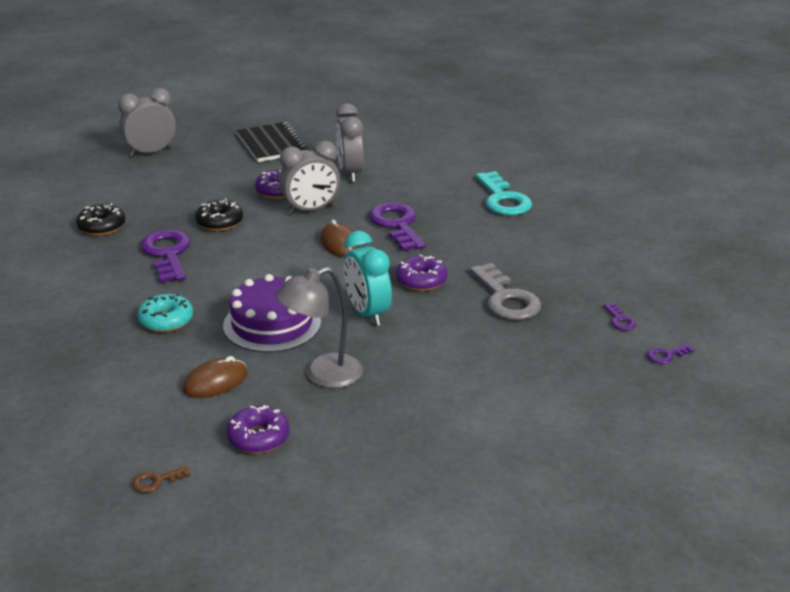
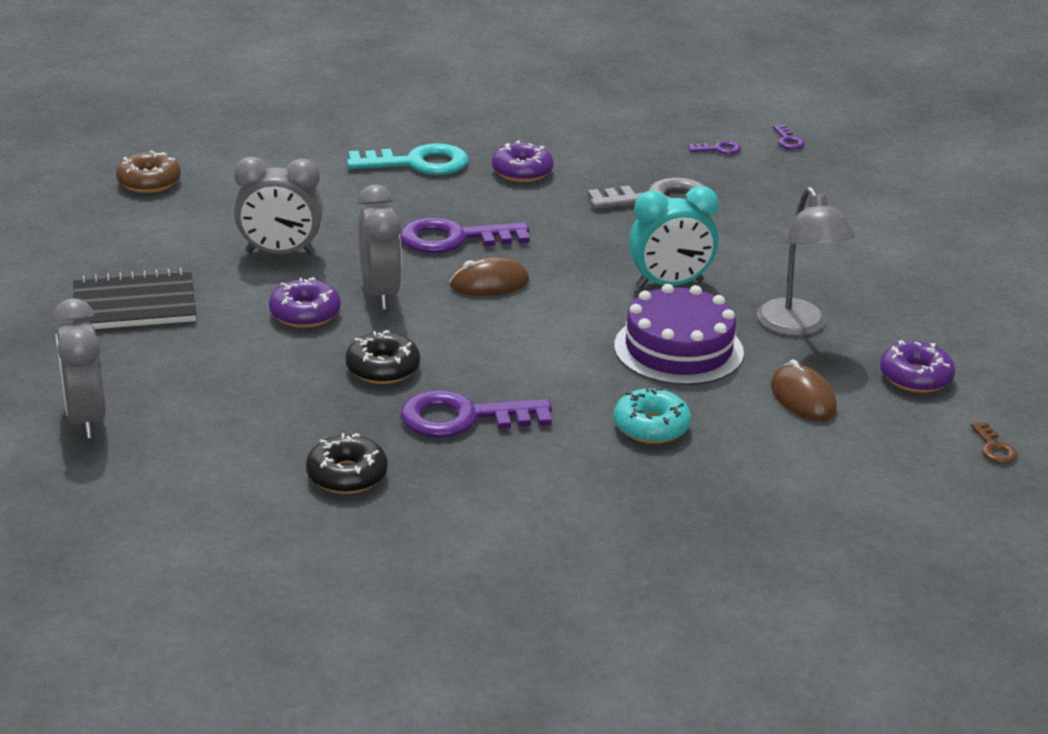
camera: 80 degrees left, 0 degrees up
purple donut [396,255,447,291] -> purple donut moved to [492,140,554,182]
none -> brown donut [116,151,181,193]

